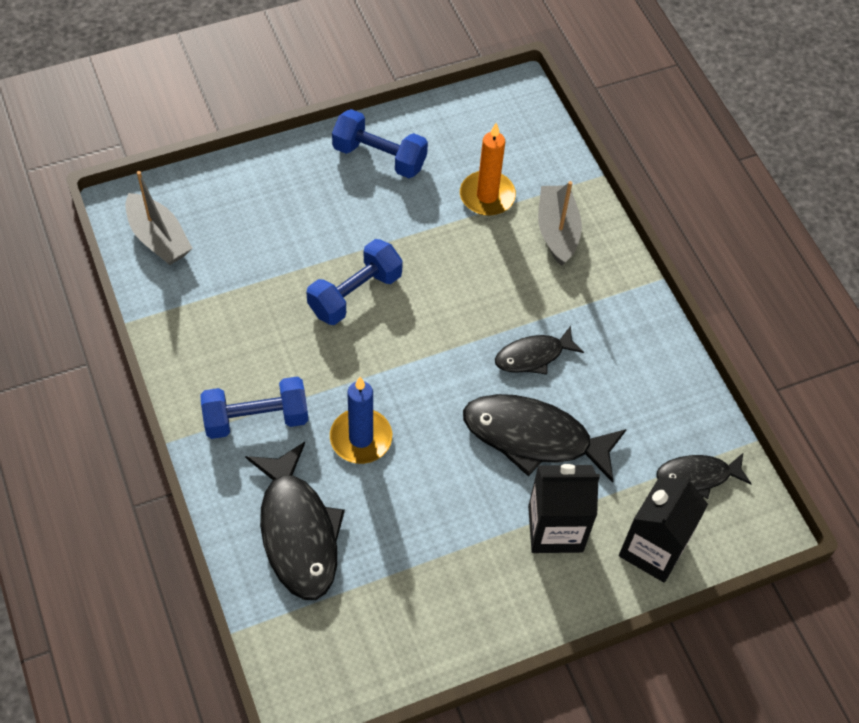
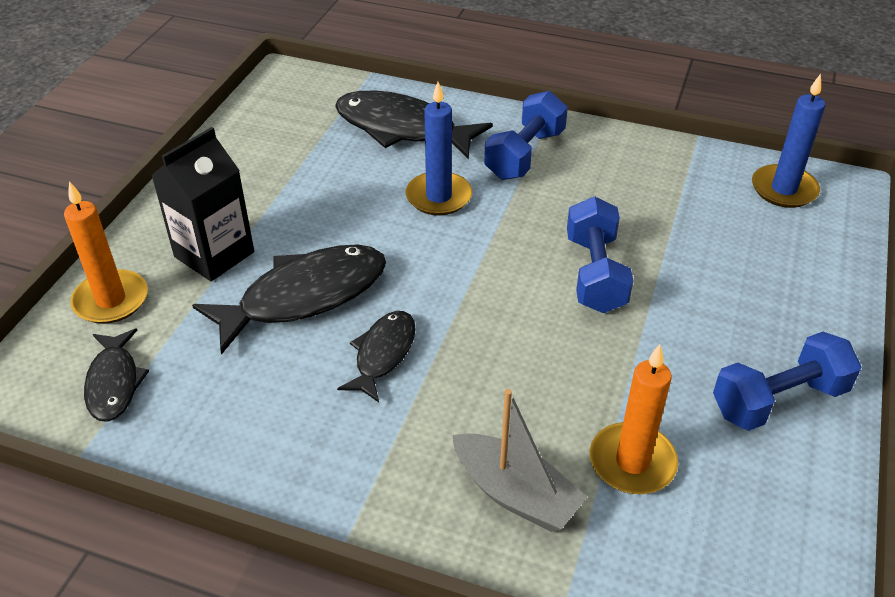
camera: 135 degrees right, 15 degrees down
grey boat [125,171,192,265] -> blue candle [752,74,826,208]
black carton [619,475,708,583] -> orange candle [64,181,148,324]
black fish [656,453,752,499] -> black fish turned 135 degrees clockwise [84,328,149,422]

